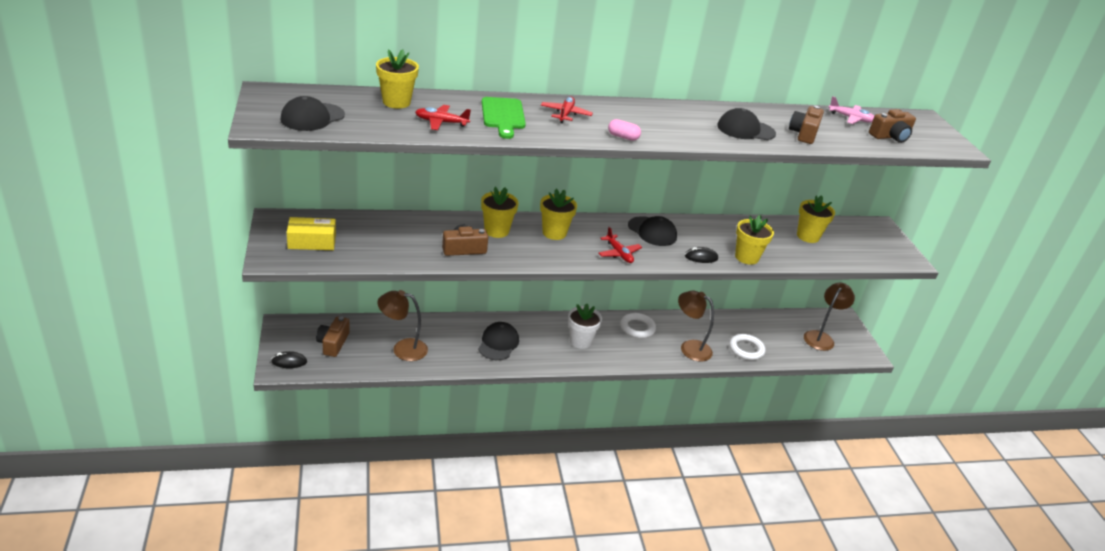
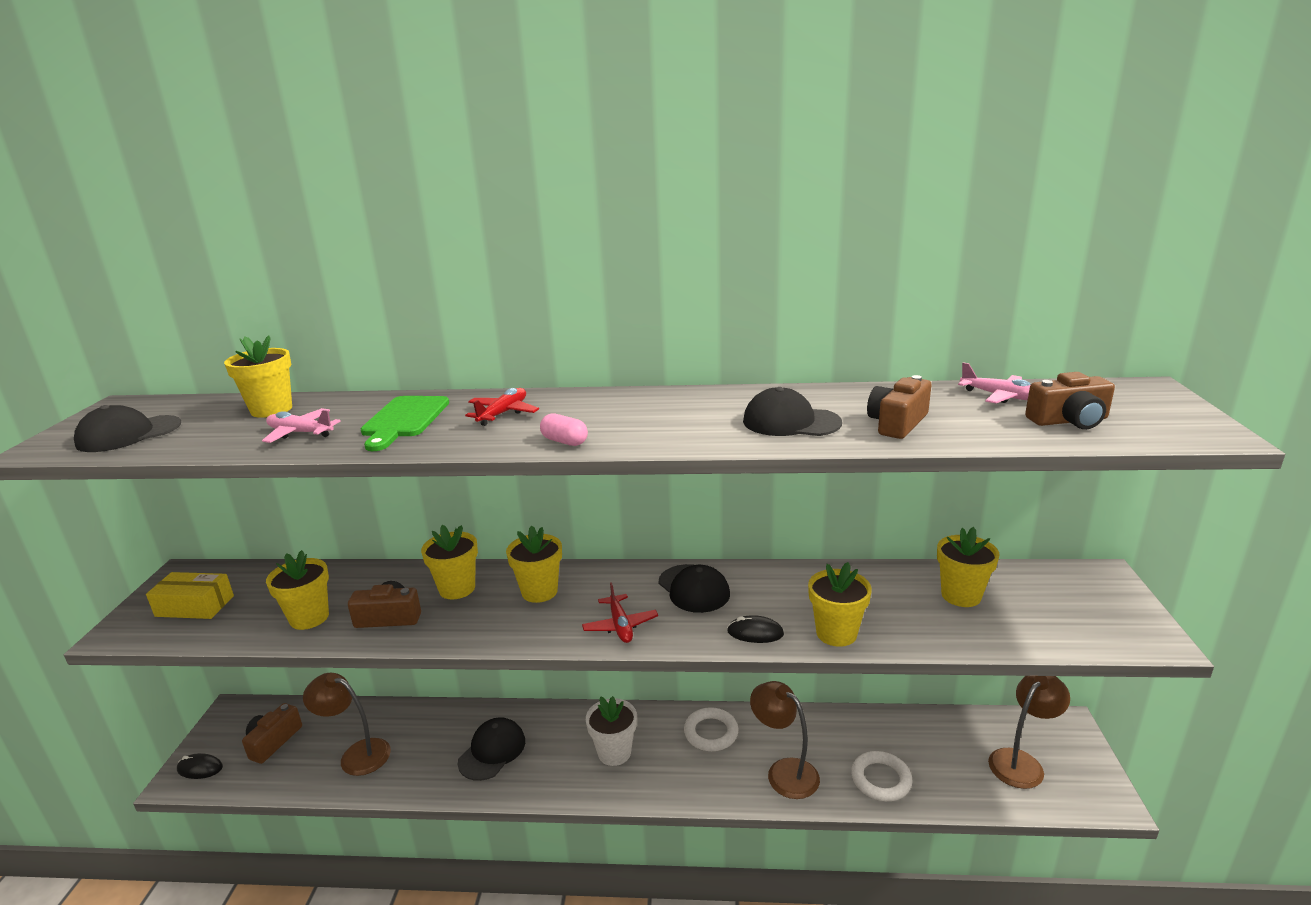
camera: 20 degrees right, 10 degrees down
red plane [415,105,471,130] -> pink plane [262,408,341,443]
none -> yellow flower pot [266,550,329,630]

